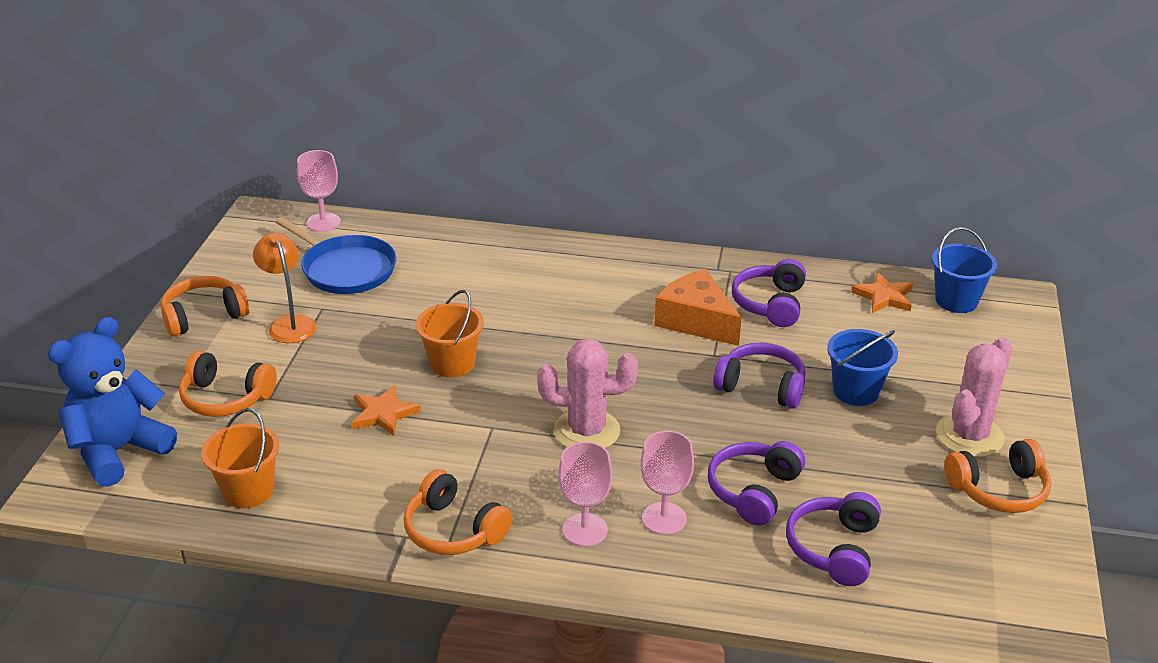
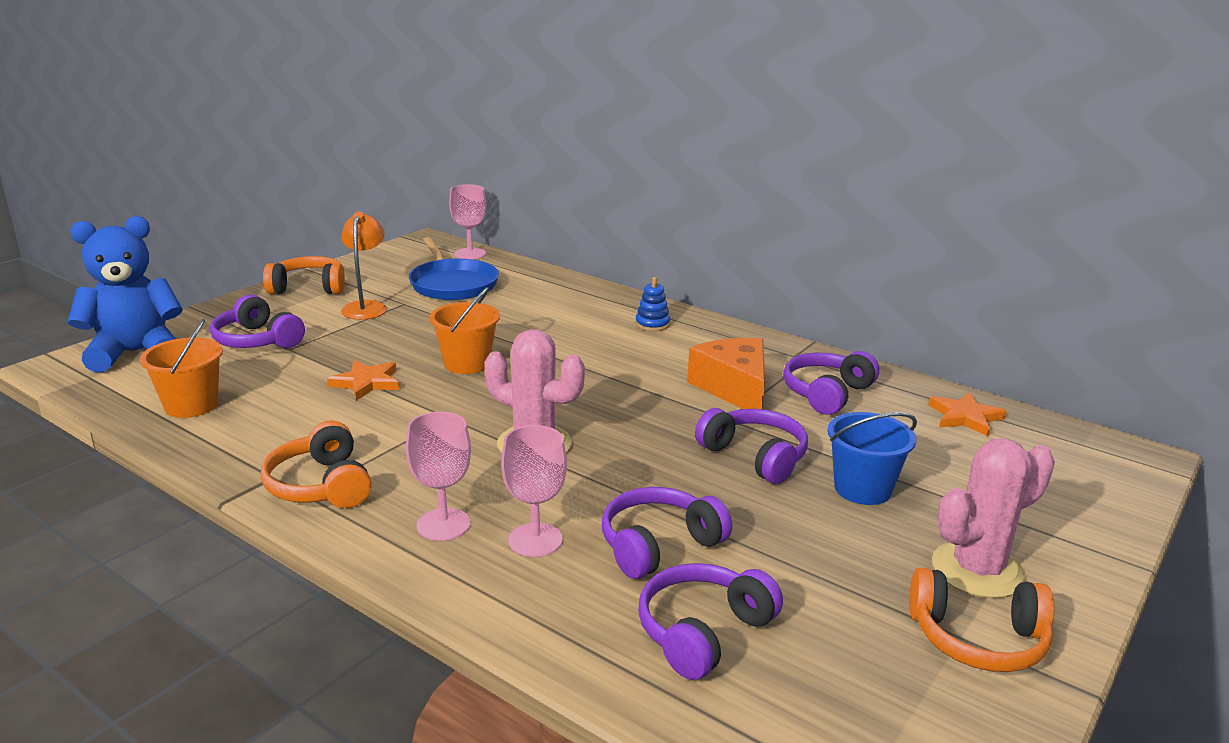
camera: 25 degrees right, 10 degrees down
orange headphones [179,351,277,417] -> purple headphones [210,294,305,348]
blue bucket [932,227,997,313] -> none
none -> blue stacking toy [635,277,670,331]

